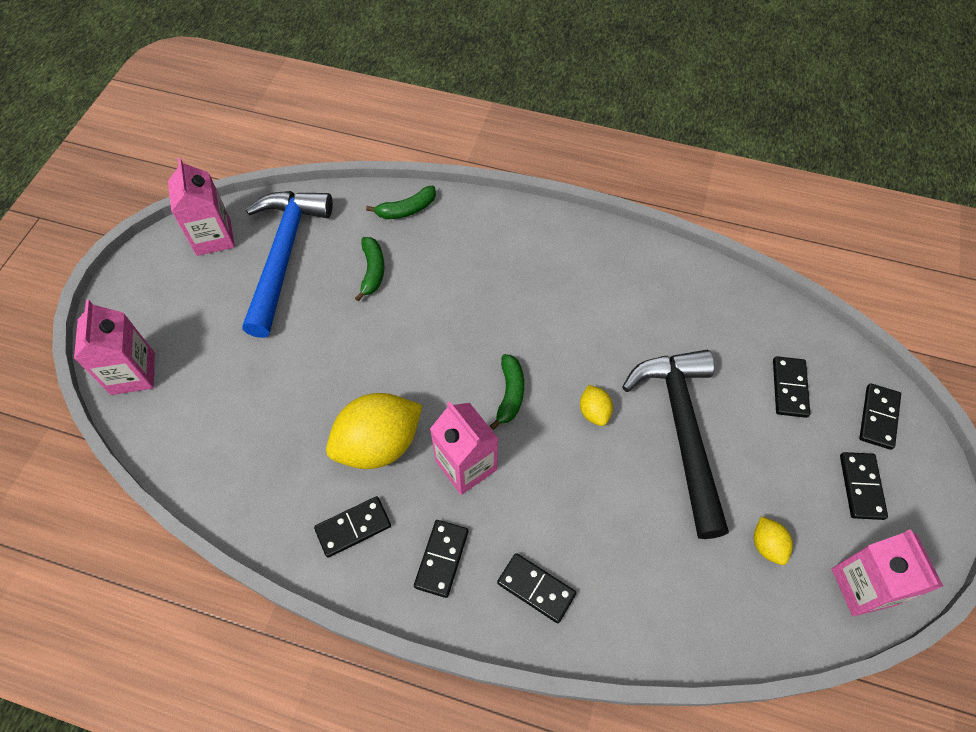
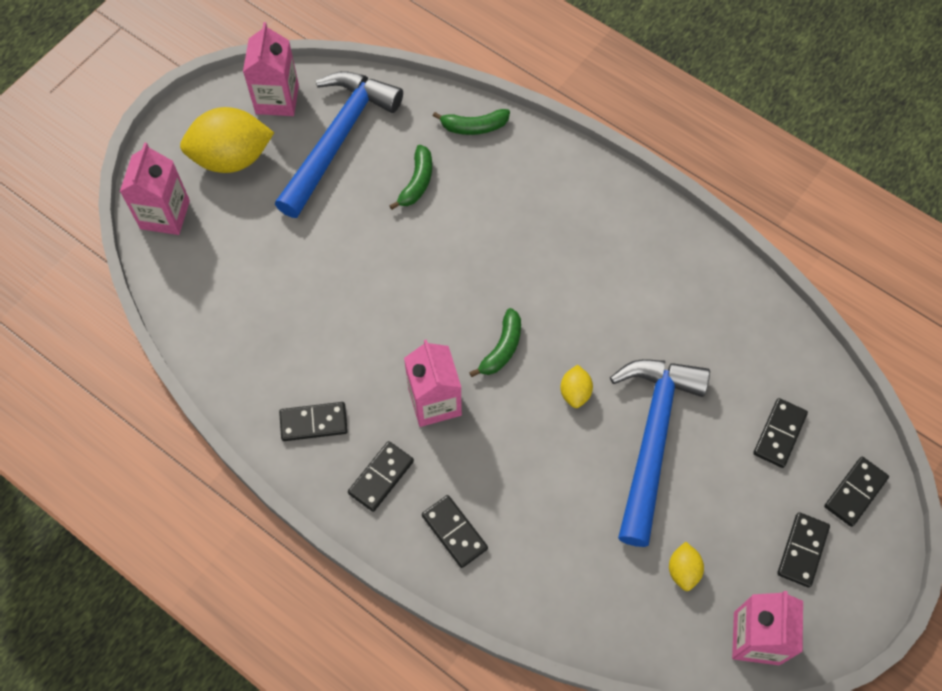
camera: 20 degrees right, 5 degrees up
yellow lemon [326,393,422,469] -> yellow lemon moved to [180,107,274,173]
black hammer [622,350,729,539] -> blue hammer [610,359,710,547]

